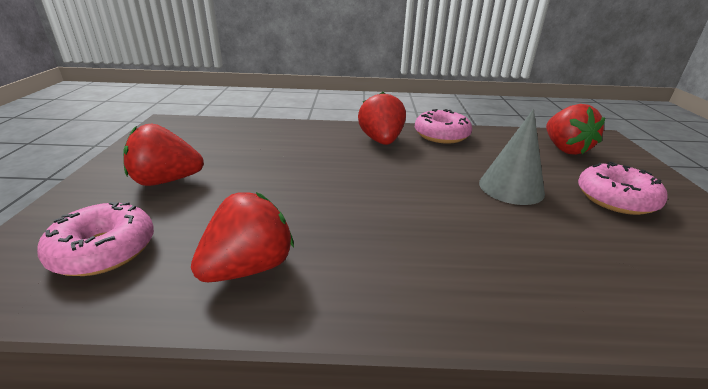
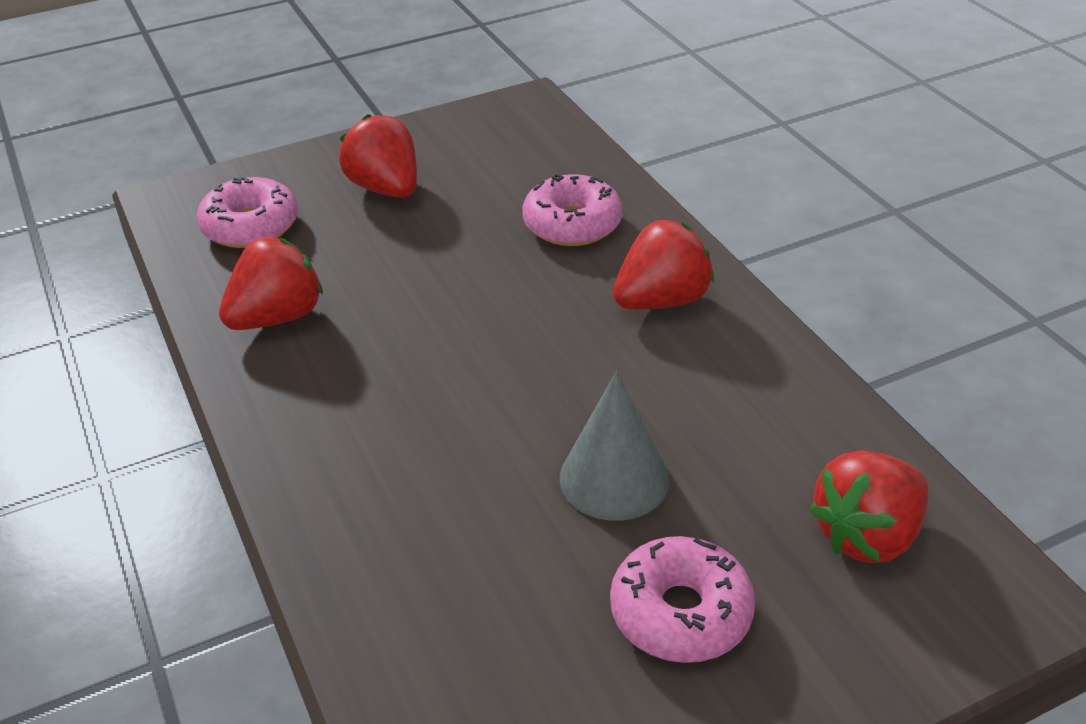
camera: 65 degrees right, 10 degrees up
red strawberry [191,192,294,282] -> red strawberry turned 60 degrees counterclockwise [219,237,323,330]
pink donut [415,109,472,144] -> pink donut moved to [522,174,623,246]

